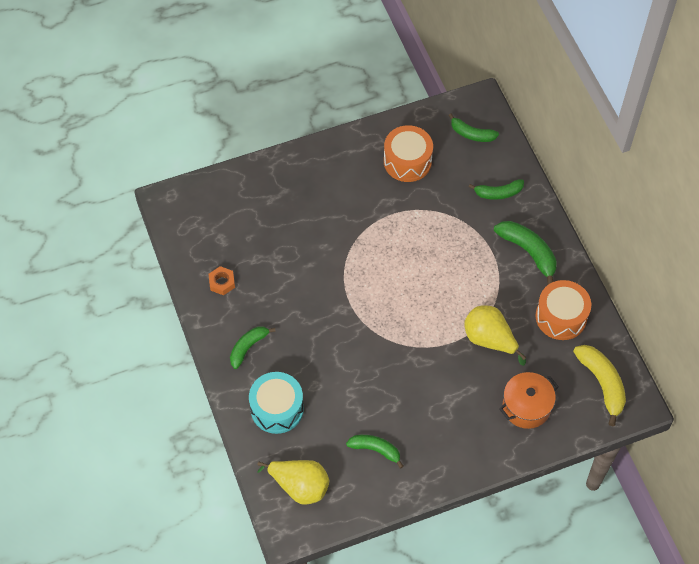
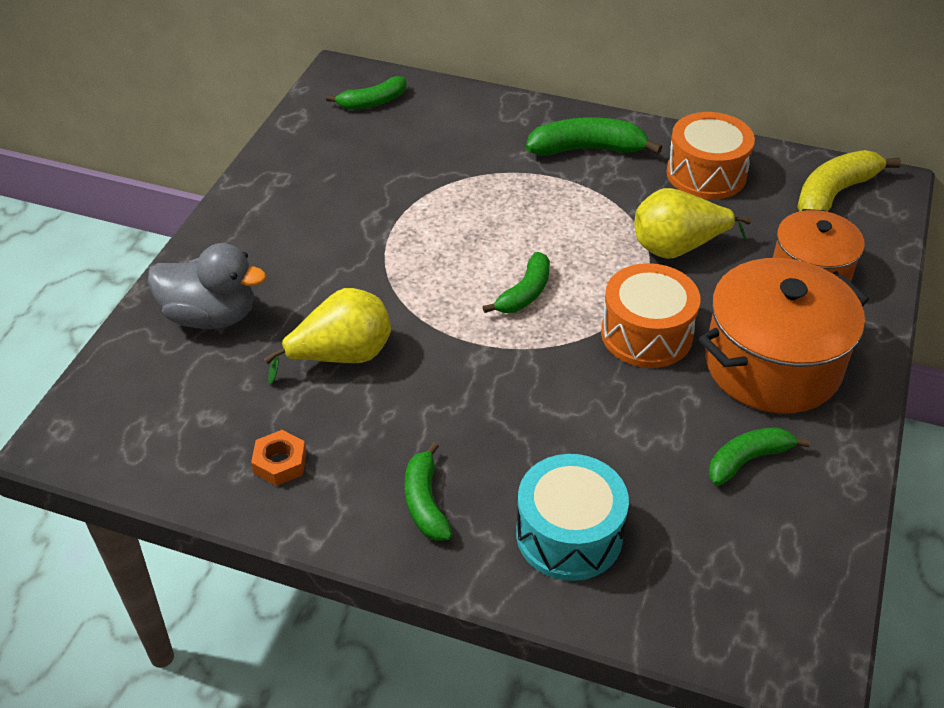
camera: 50 degrees left, 15 degrees down
yellow pear [257,460,329,505] -> yellow pear moved to [264,288,391,384]
orange drum [384,125,433,182] -> orange drum moved to [601,263,700,368]
green banana [469,179,524,200] -> green banana moved to [483,252,550,313]
yellow banana [573,345,626,426] -> yellow banana turned 60 degrees counterclockwise [797,150,901,212]
none -> grey duck [148,243,266,329]
none -> orange pot [699,258,869,414]

